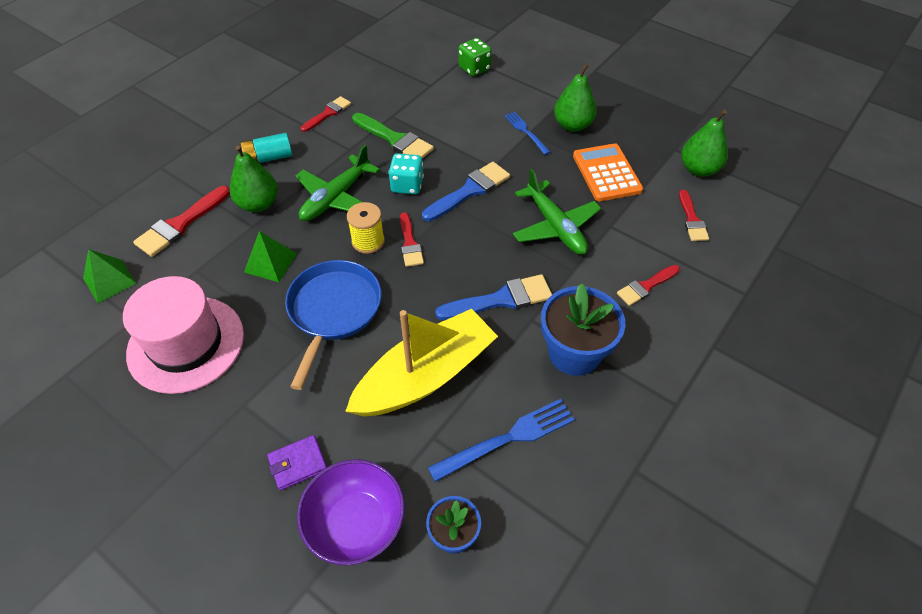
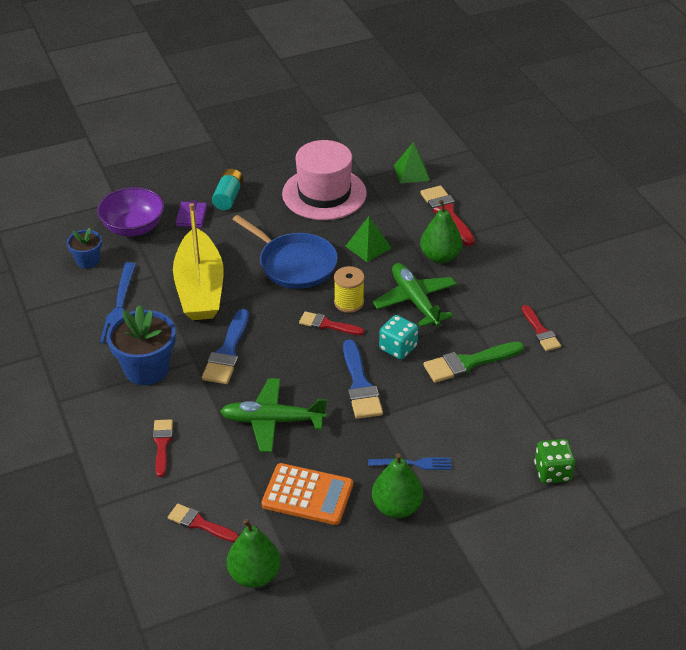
camera: 120 degrees right, 10 degrees down
turquoise battery [241,133,293,163] -> turquoise battery moved to [212,169,243,210]

